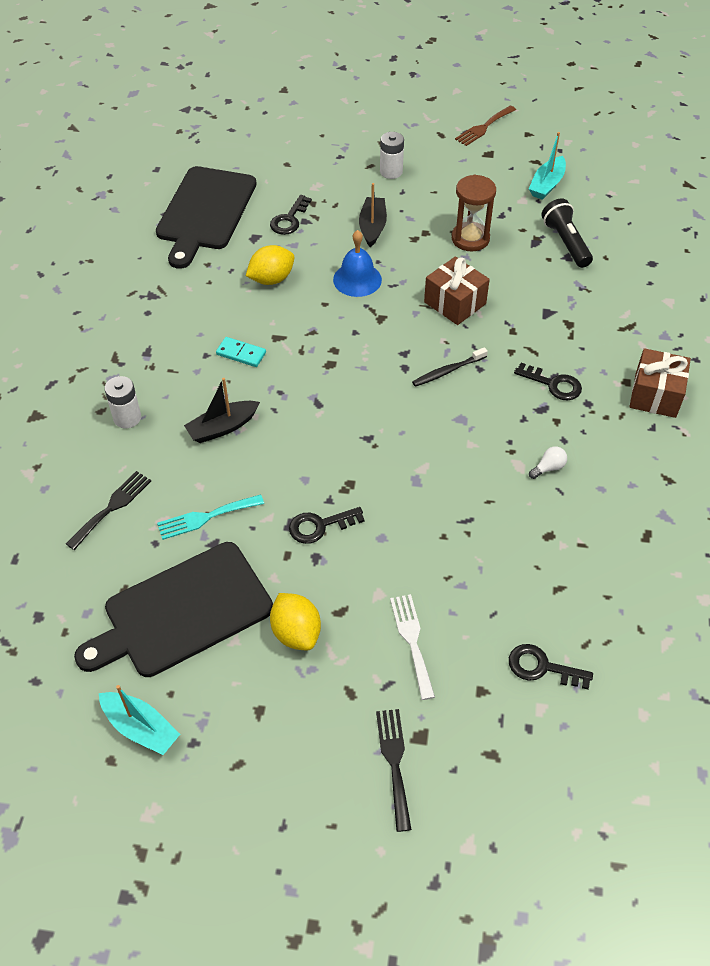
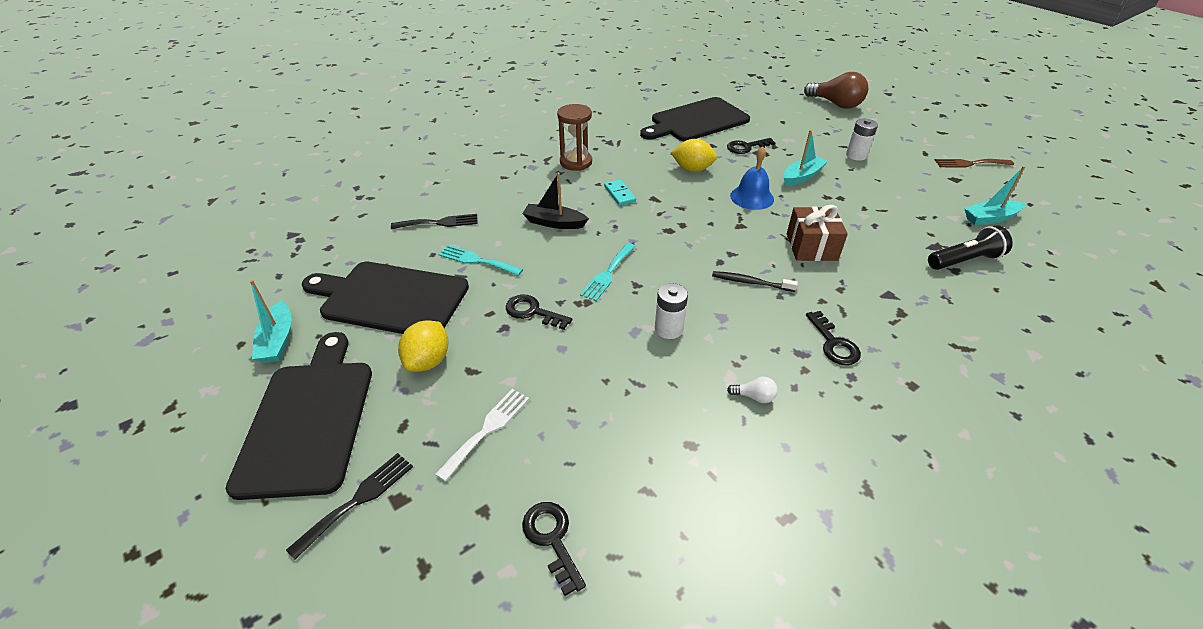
camera: 45 degrees right, 10 degrees down
white battery [104,376,141,428] -> white battery moved to [655,283,688,339]
black boat [359,183,387,247] -> turquoise boat [783,130,828,186]
brown hourglass [452,174,496,251] -> brown hourglass moved to [557,104,592,171]
black flashlight [541,199,593,268] -> black flashlight turned 45 degrees clockwise [928,225,1013,270]
brown gift [629,348,691,418] -> none
none -> black cutting board [226,332,372,500]
none -> turquoise fork [580,243,636,301]
none -> brown light bulb [804,72,868,109]

